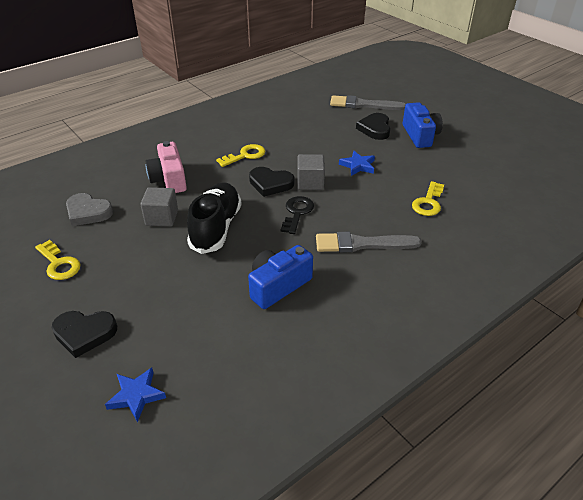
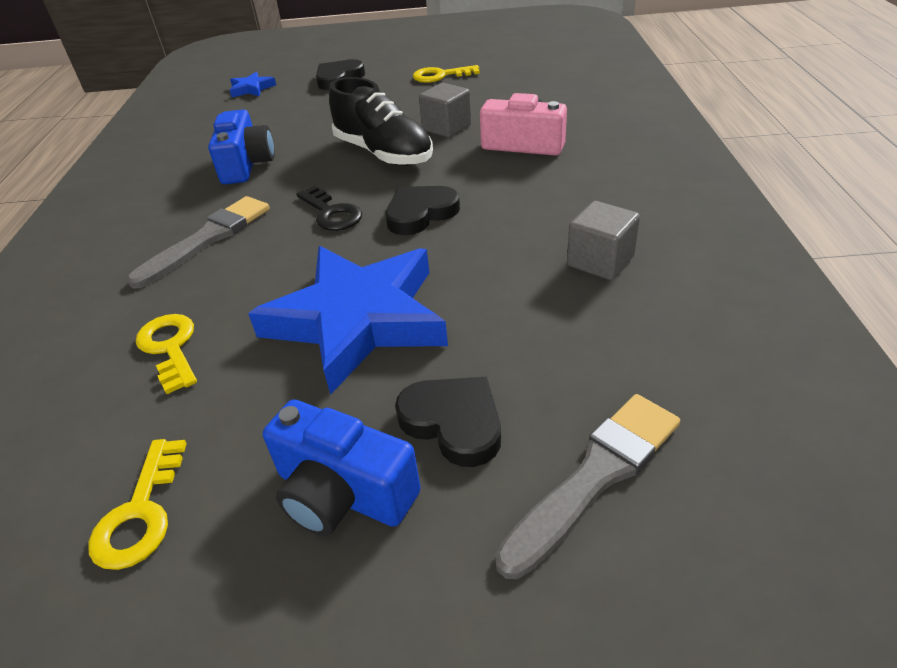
camera: 130 degrees right, 0 degrees up
grey heart [66,193,113,226] -> none
yellow key [216,144,266,167] -> yellow key moved to [89,439,187,570]
grey cube [297,154,325,190] -> grey cube moved to [567,201,640,280]
blue star [339,151,375,176] -> blue star [248,246,448,395], size x2.36

